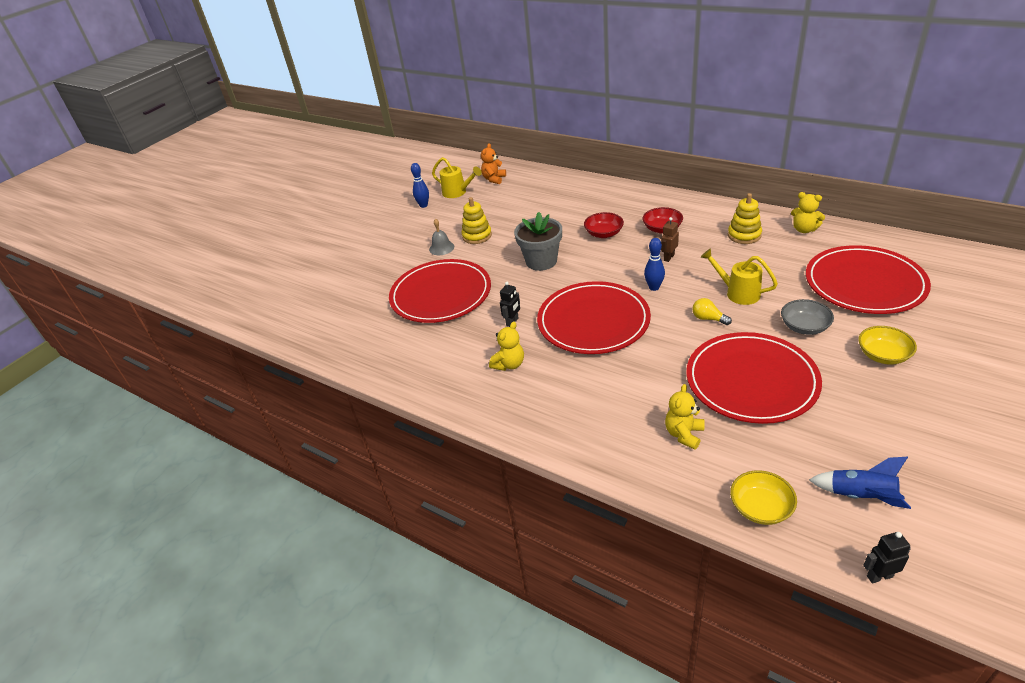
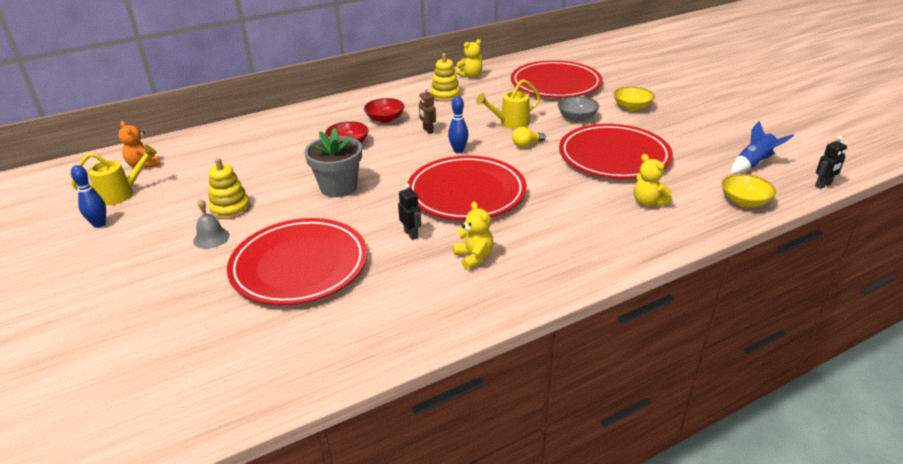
camera: 65 degrees left, 5 degrees down
black robot [863,532,911,583] -> black robot turned 135 degrees counterclockwise [815,136,847,189]

